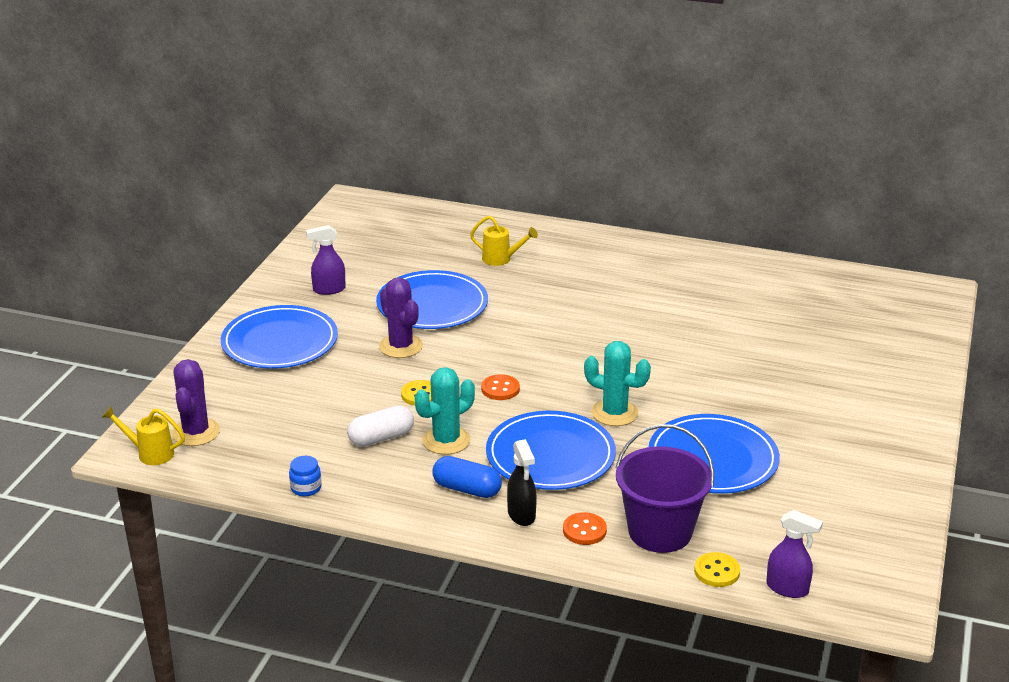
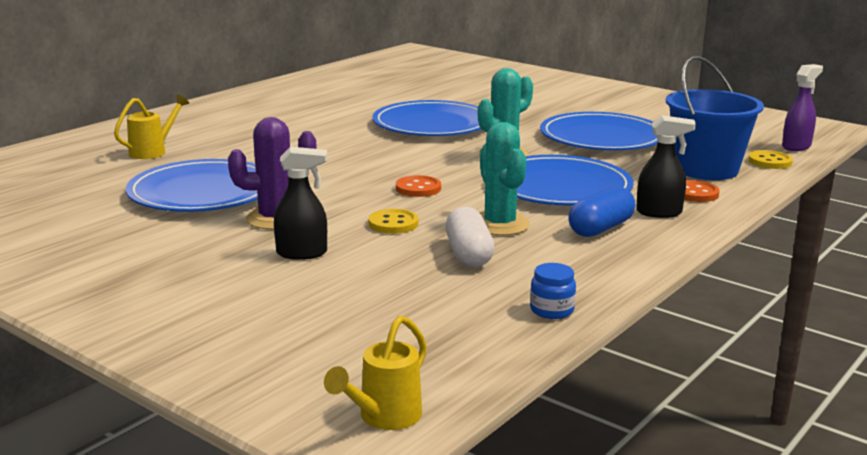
camera: 70 degrees left, 10 degrees down
purple cactus [171,359,220,446] -> none
blue plate [221,305,338,369] -> blue plate moved to [372,100,481,136]
purple spray bottle [306,225,346,295] -> none
purple bucket [615,424,714,553] -> blue bucket [666,56,764,180]
none -> black spray bottle [274,147,327,260]

